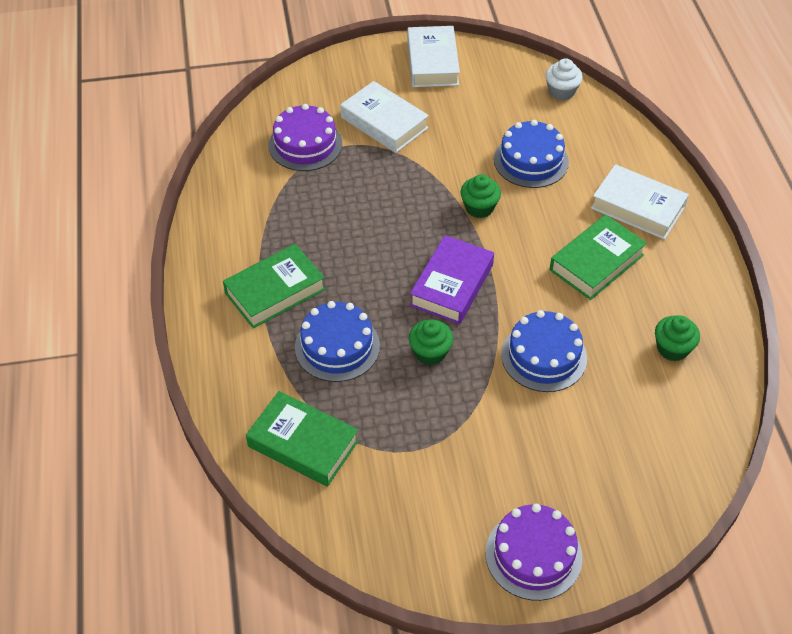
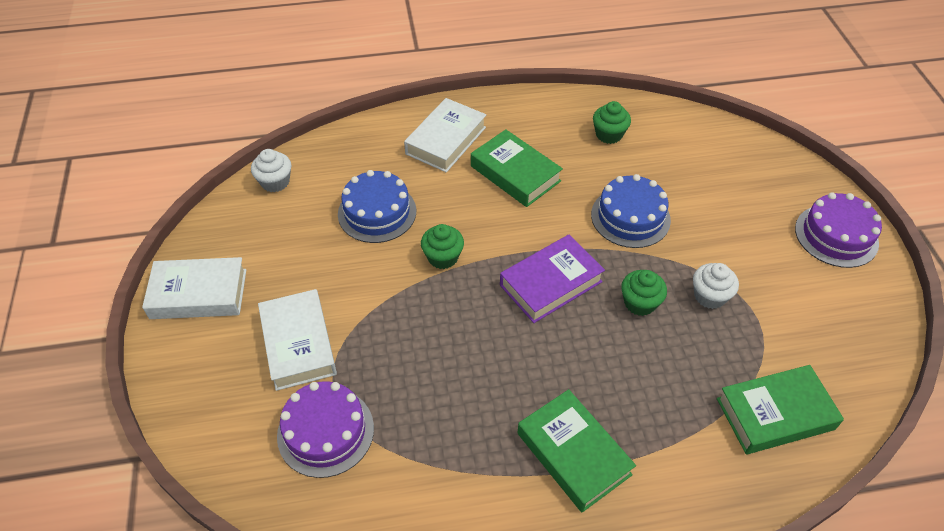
camera: 90 degrees left, 0 degrees up
green book [246,391,359,487] -> green book turned 45 degrees clockwise [717,365,844,454]
blue cake [295,301,380,382] -> none
white book [340,81,429,153] -> white book turned 60 degrees counterclockwise [258,289,337,391]
purple book [410,235,494,324] -> purple book turned 60 degrees counterclockwise [500,234,605,323]
none -> white cupcake [693,263,739,309]

